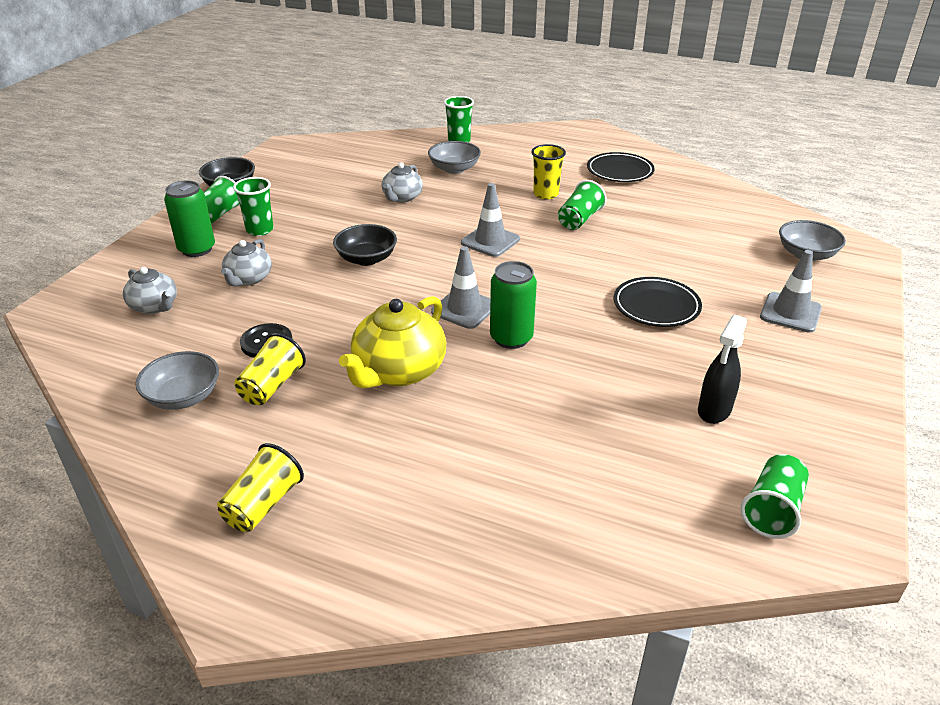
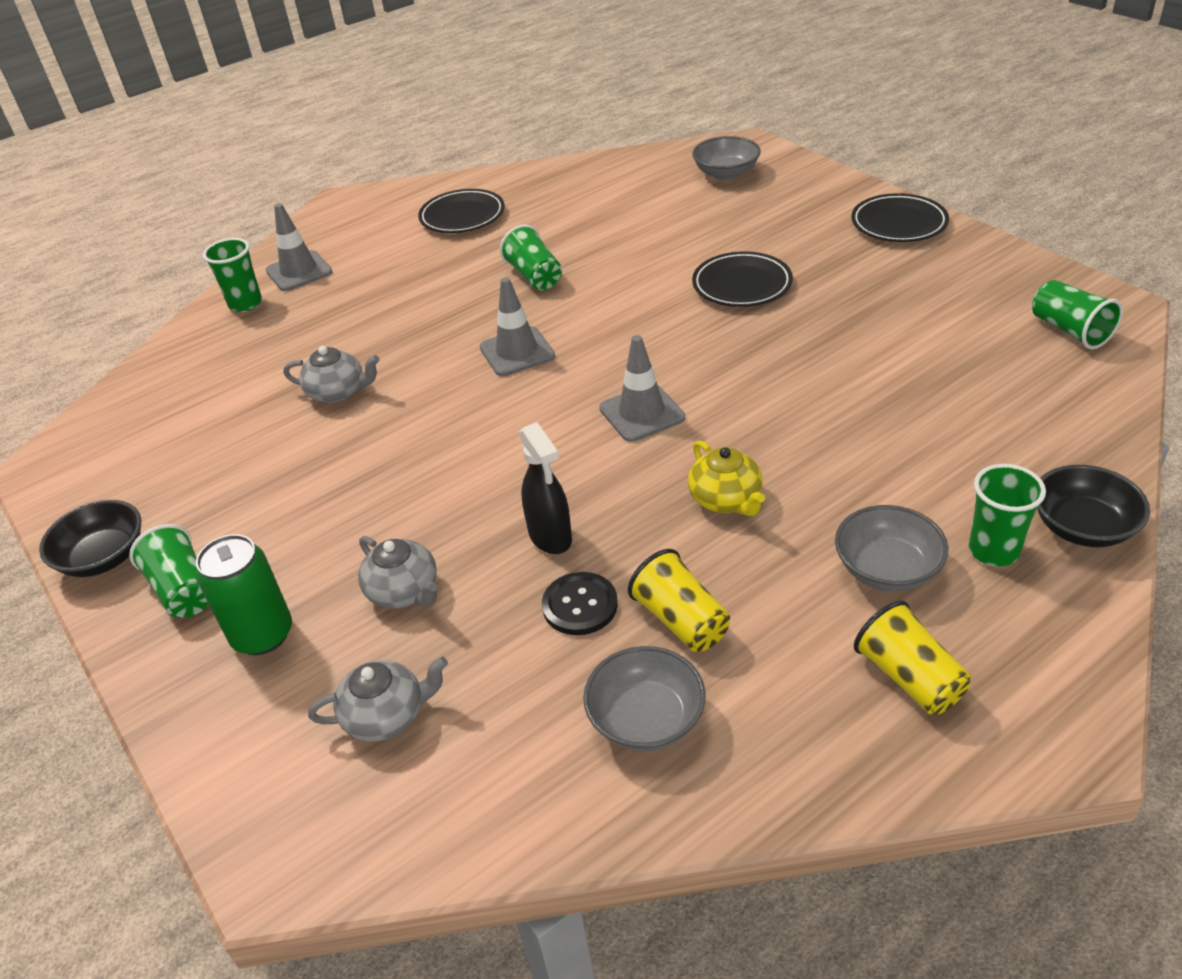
camera: 55 degrees left, 5 degrees up
green cup [233,177,274,236] -> green cup moved to [969,464,1046,566]
black bowl [333,224,397,266] -> black bowl moved to [1037,465,1150,547]
yellow teapot [339,296,446,389] -> yellow teapot [688,440,765,516], size x0.60
grey teapot [381,163,423,203] -> grey teapot turned 45 degrees counterclockwise [284,346,380,403]
grey bowl [428,141,481,174] -> grey bowl moved to [835,505,949,591]
green can [490,261,537,349] -> none
yellow cup [531,144,566,200] -> none
black spray bottle [698,315,747,424] -> black spray bottle moved to [519,422,572,554]
grey traffic cone [760,250,822,333] -> grey traffic cone moved to [266,203,332,291]
none -> black plate [851,193,949,242]

